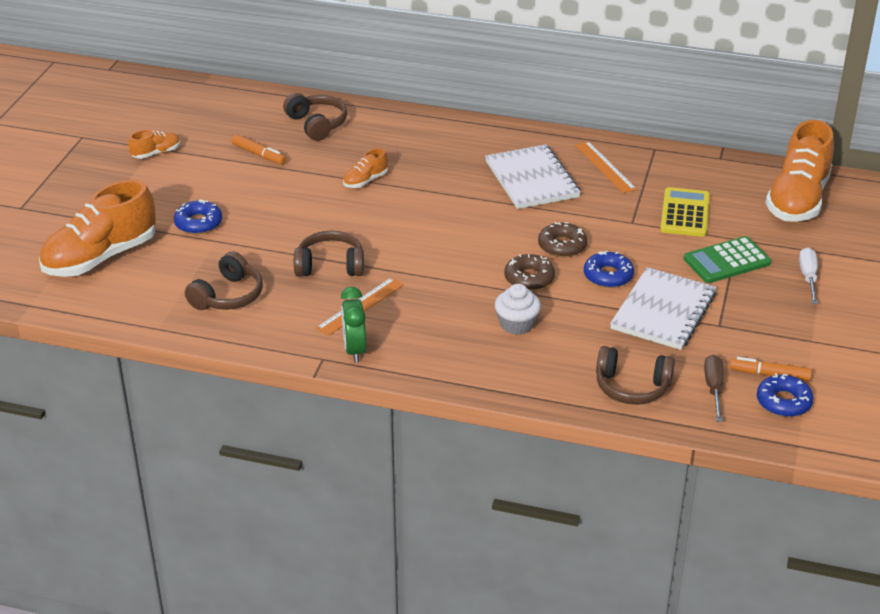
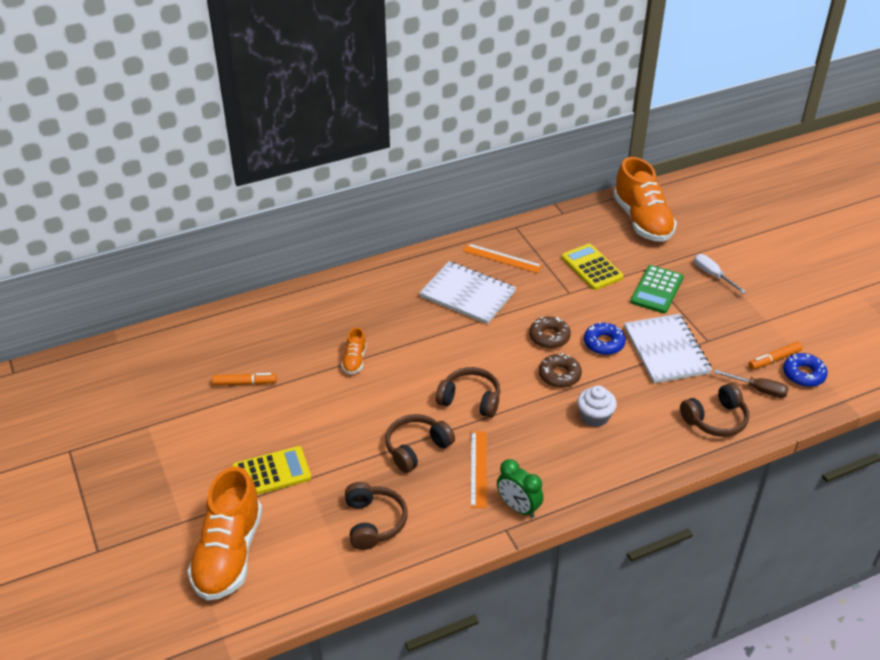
camera: 40 degrees left, 5 degrees up
orange shoe [128,130,180,159] -> none
blue donut [174,199,222,234] -> yellow calculator [232,446,311,495]
brown headphones [283,93,347,141] -> brown headphones moved to [436,367,500,418]
brown screwdriver [704,355,724,422] -> brown screwdriver turned 150 degrees clockwise [714,369,789,398]

